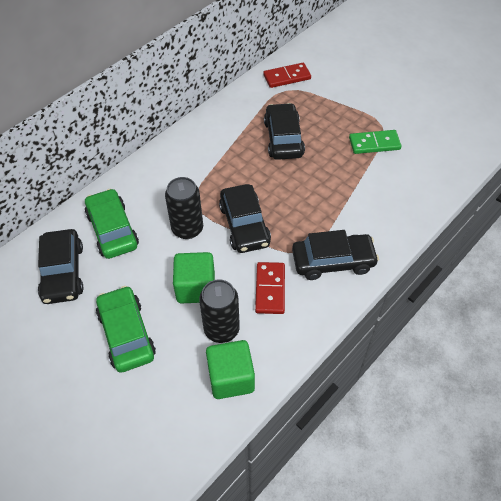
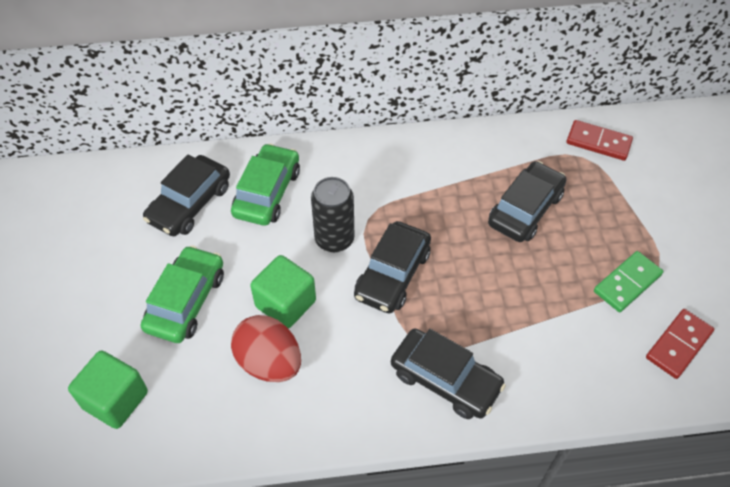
camera: 40 degrees right, 0 degrees up
black can [199,279,240,343] -> red egg [231,315,301,382]
green cube [206,340,255,399] -> green cube moved to [68,350,148,429]
red domino [255,262,285,314] -> red domino moved to [646,309,714,379]
green domino [349,130,401,154] -> green domino turned 75 degrees counterclockwise [594,251,663,312]

